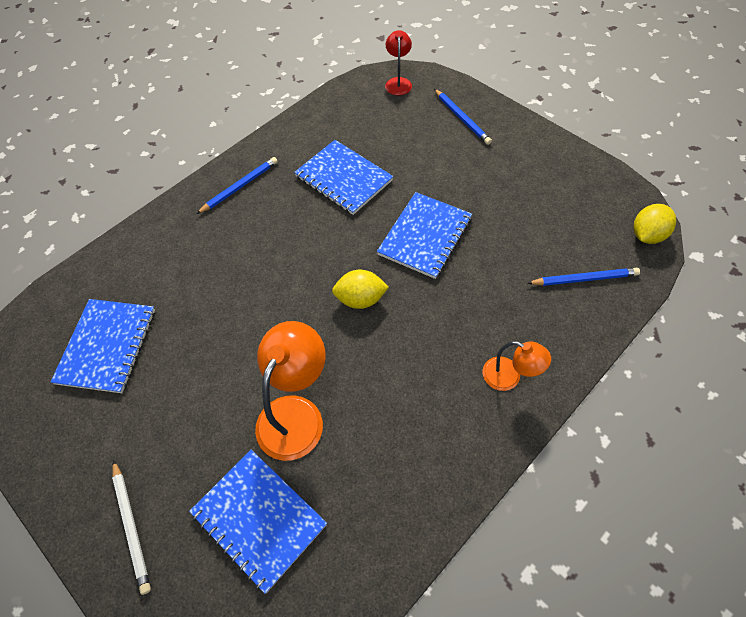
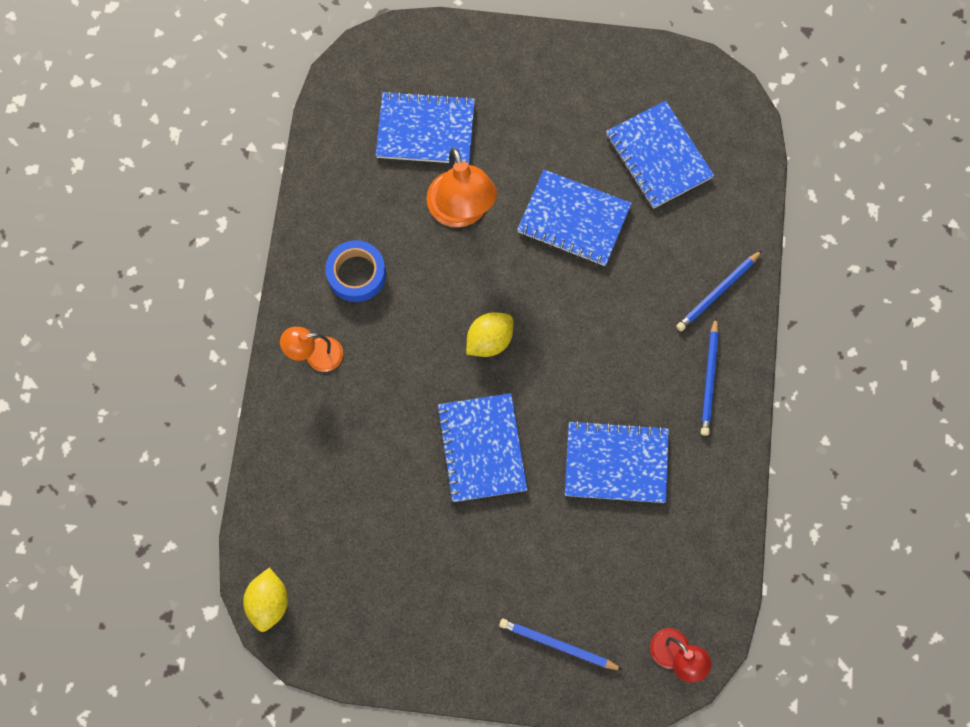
camera: 140 degrees right, 15 degrees up
white pencil [112,460,151,595] -> none
blue pencil [527,268,640,286] -> blue pencil moved to [676,250,762,331]
none -> blue tape [325,240,386,302]
none -> blue notebook [517,169,632,266]

